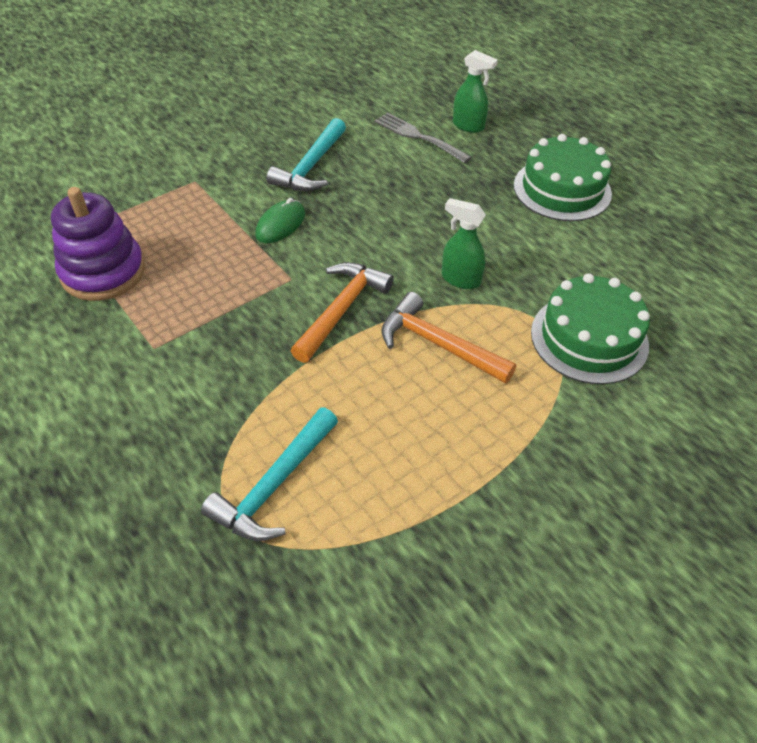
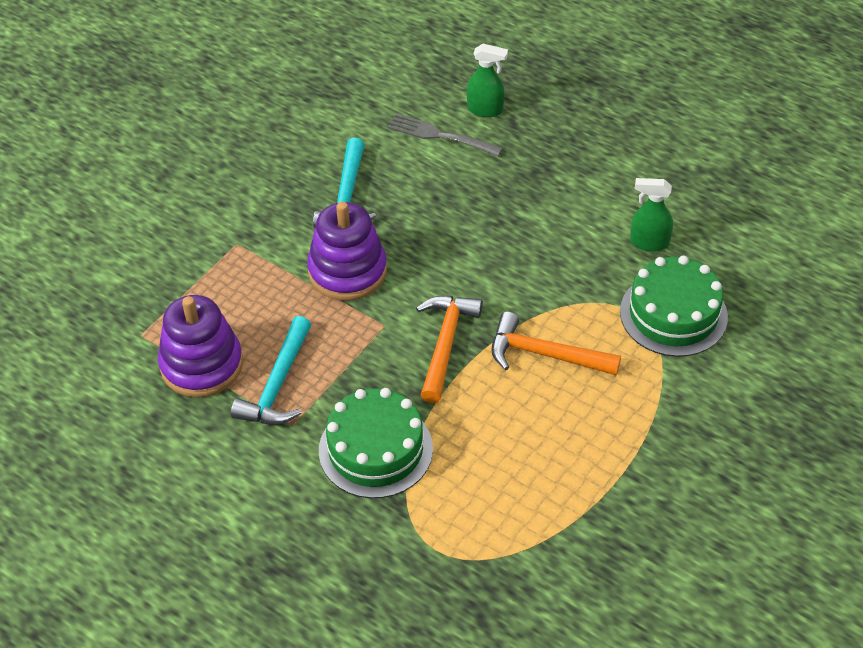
camera: 15 degrees left, 0 degrees up
turquoise hammer [201,407,338,541] -> turquoise hammer moved to [231,316,311,425]
green mouse [255,198,305,243] -> purple stacking toy [307,201,387,300]
green spray bottle [442,198,486,289] -> green spray bottle moved to [630,178,673,251]
green cake [514,134,612,221] -> green cake moved to [319,388,433,498]

